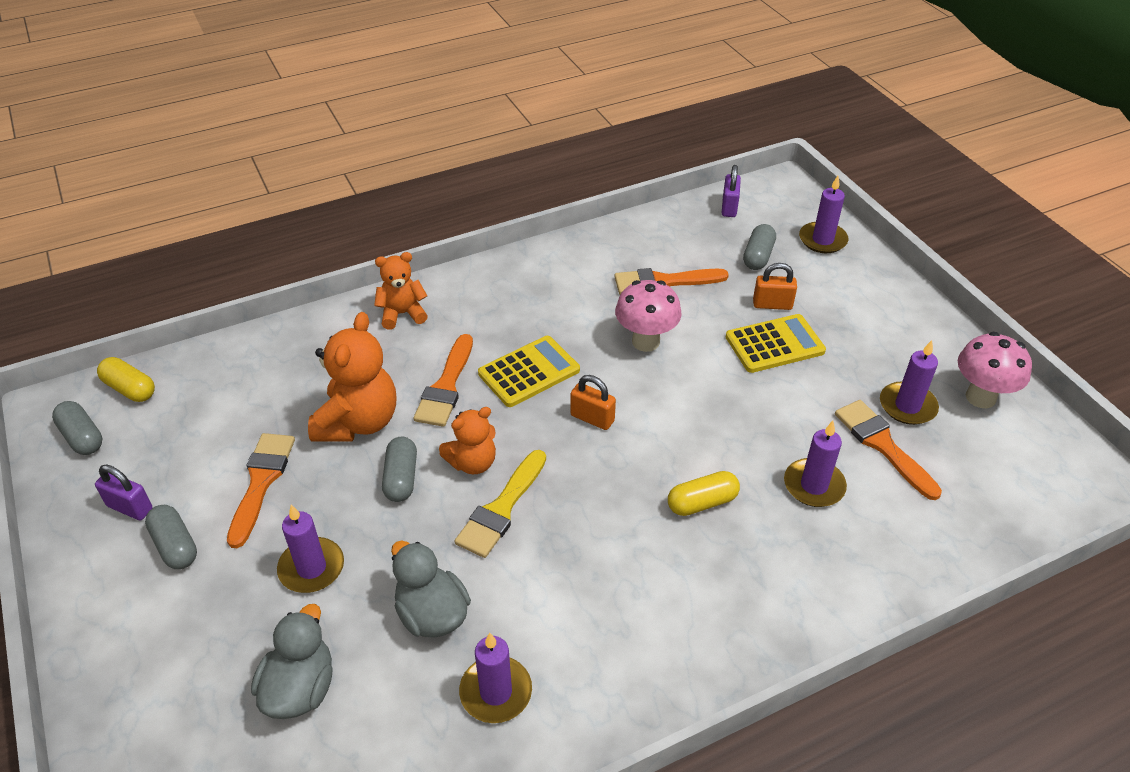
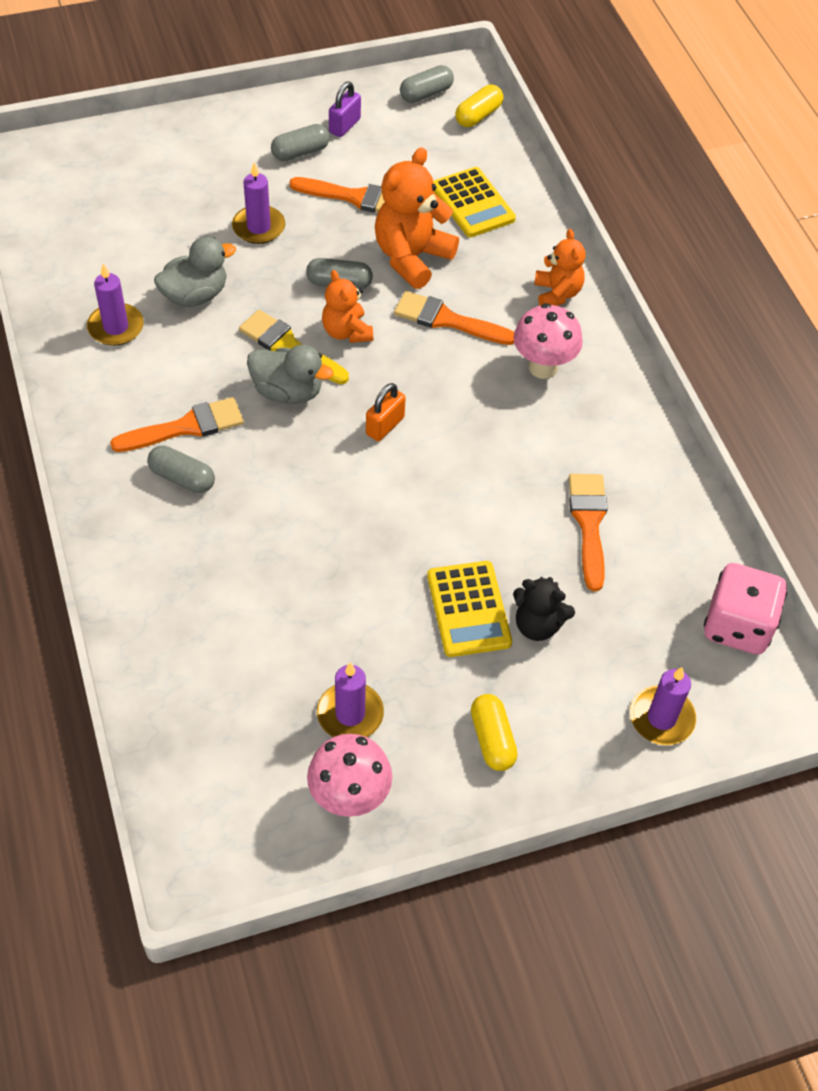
camera: 95 degrees right, 10 degrees up
grey duck [251,604,333,719] -> grey duck moved to [247,345,334,404]
orange teddy bear [308,312,396,441] -> orange teddy bear turned 105 degrees clockwise [375,147,459,289]
yellow calculator [478,336,580,407] -> yellow calculator moved to [433,167,516,237]
pink mushroom [615,280,682,352] -> pink mushroom moved to [513,303,583,379]
yellow capsule [668,471,740,516] -> yellow capsule moved to [471,694,518,771]
purple padlock [722,165,741,217] -> pink dice [704,563,787,654]
grey capsule [743,224,776,270] -> grey capsule moved to [147,446,215,493]
orange padlock [753,263,797,310] -> black teddy bear [513,577,575,641]
purple candle [784,421,847,507] -> none
orange brush [835,400,942,500] -> orange brush moved to [110,397,244,452]

